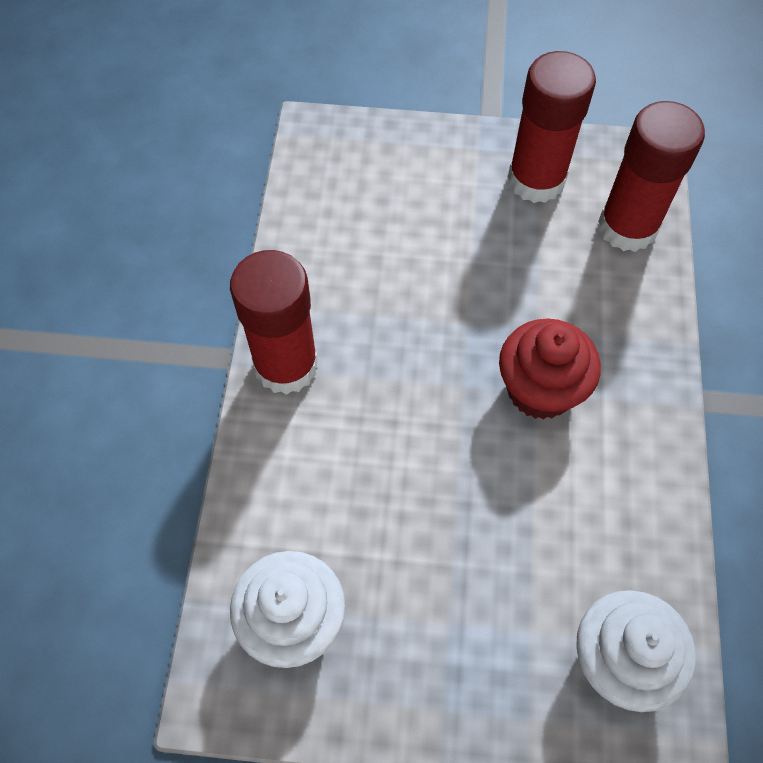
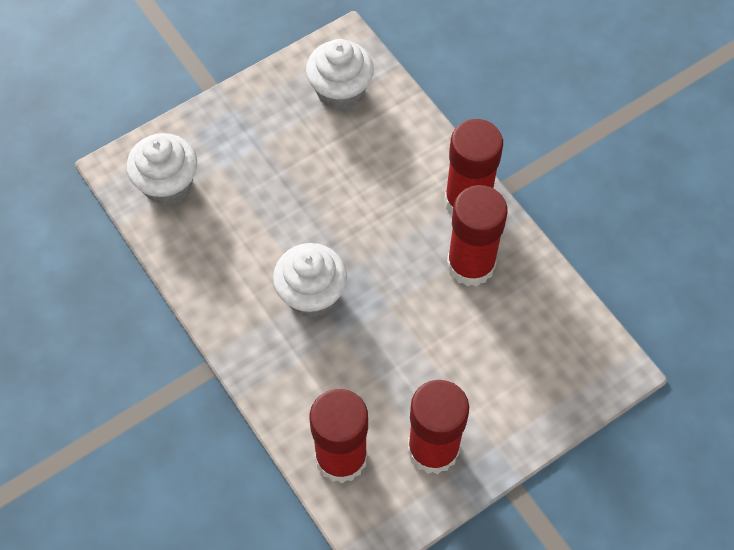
camera: 140 degrees right, 0 degrees up
red cupcake [499,318,601,420] -> white cupcake [273,243,347,318]
none -> red glue stick [447,185,508,286]

